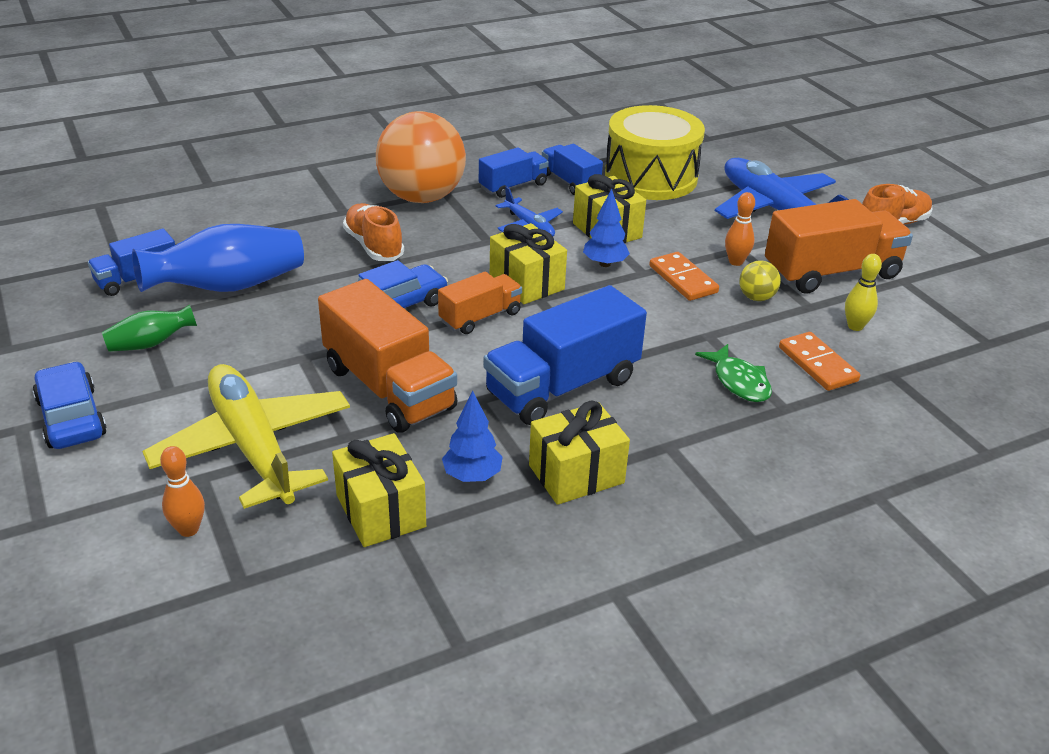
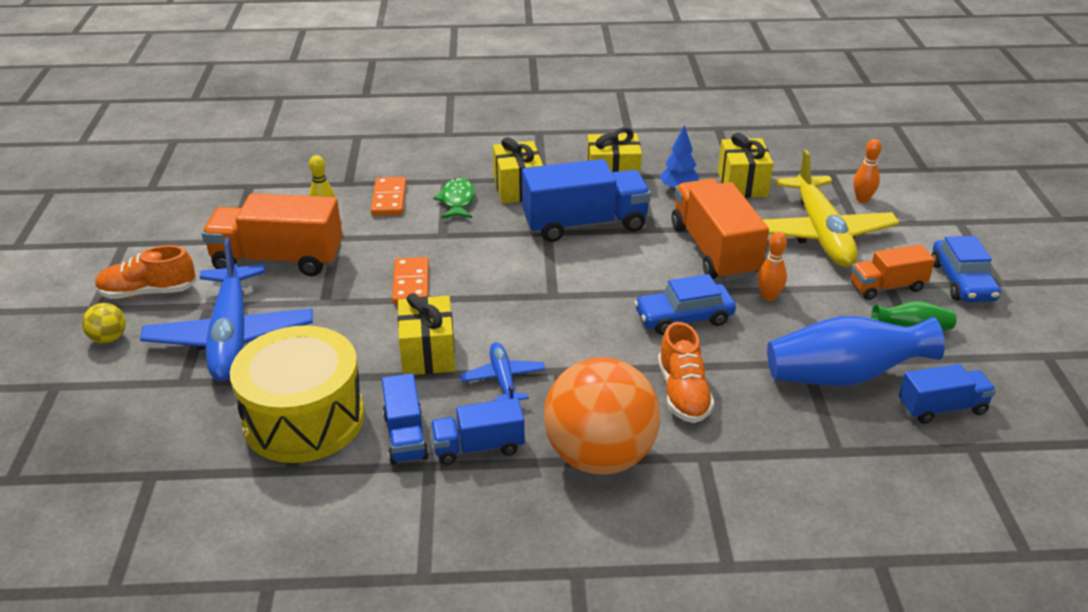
camera: 155 degrees left, 0 degrees up
orange truck [438,272,522,334] -> orange truck moved to [851,244,935,300]
yellow gift [490,223,567,304] -> yellow gift moved to [493,137,543,204]
blue tree [583,189,630,267] -> none
orange bowling pin [725,192,755,266] -> orange bowling pin moved to [758,232,787,301]
yellow ball [739,260,781,301] -> yellow ball moved to [82,303,126,344]

